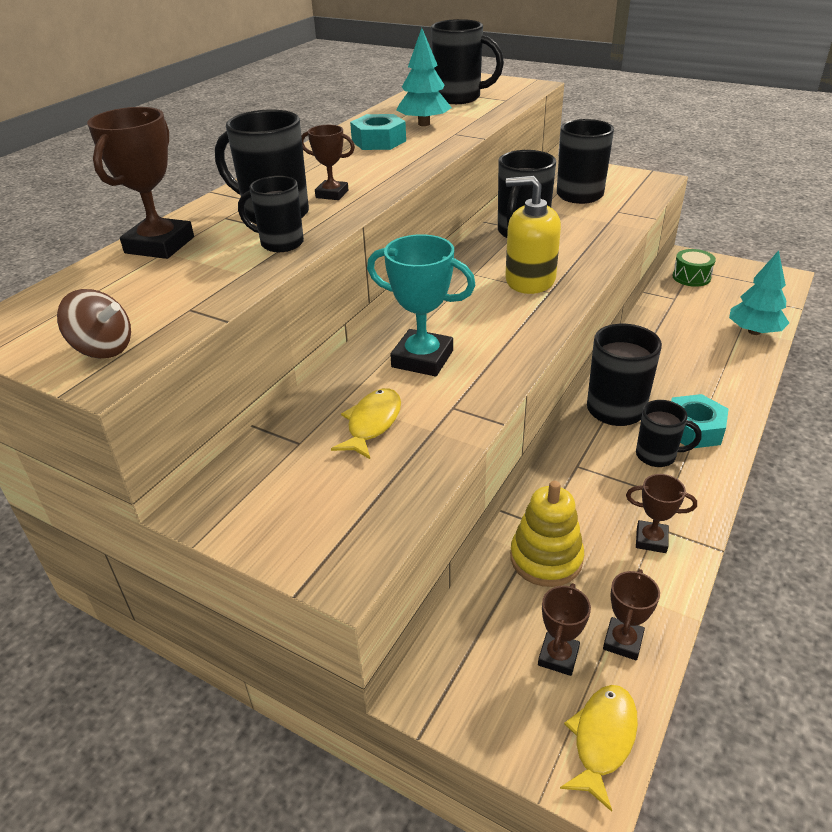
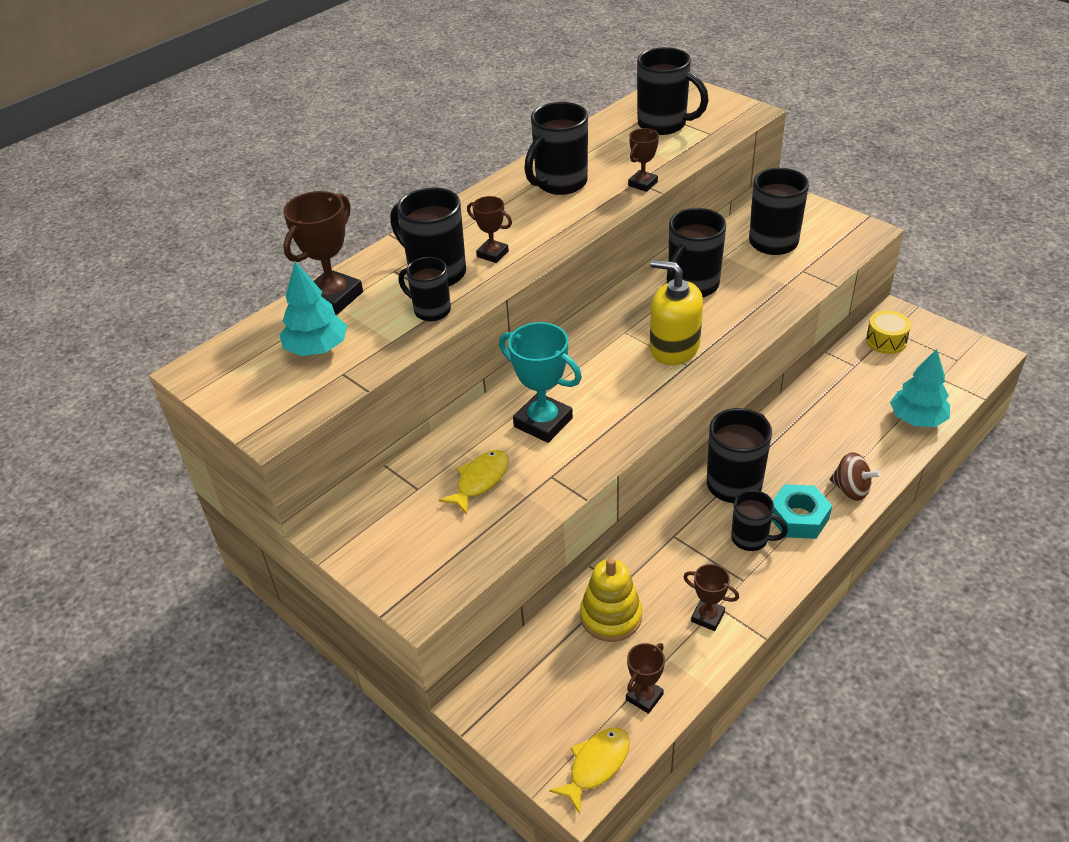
camera: 15 degrees right, 5 degrees up
brown spinning top [57,289,131,358] -> brown spinning top moved to [830,452,881,501]
turquoise nut [350,114,406,150] -> black mug [524,102,588,195]
turquoise tree [396,28,452,126] -> turquoise tree moved to [280,261,347,356]
brown trophy [538,583,591,676] -> brown trophy moved to [628,128,659,192]
green drum [672,249,716,287] -> yellow drum [866,310,911,354]

